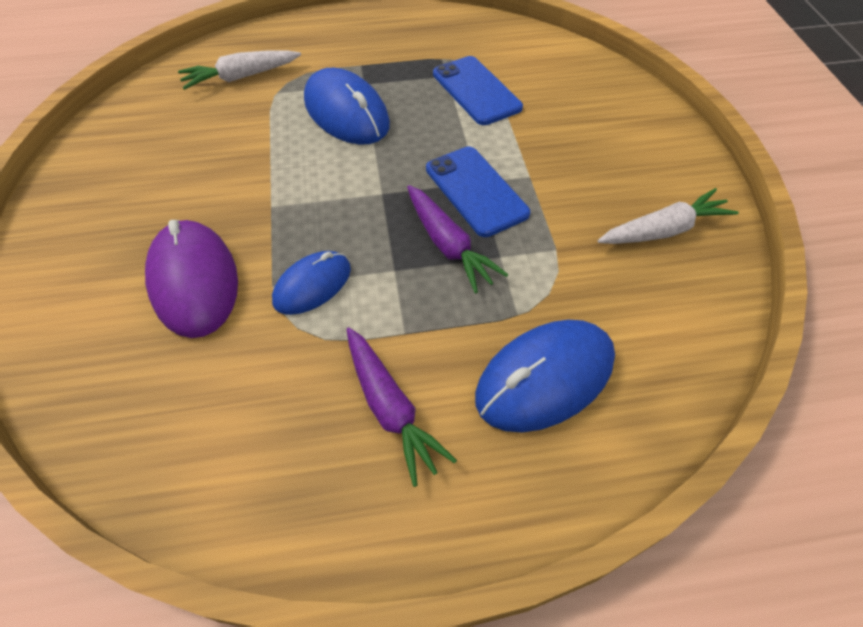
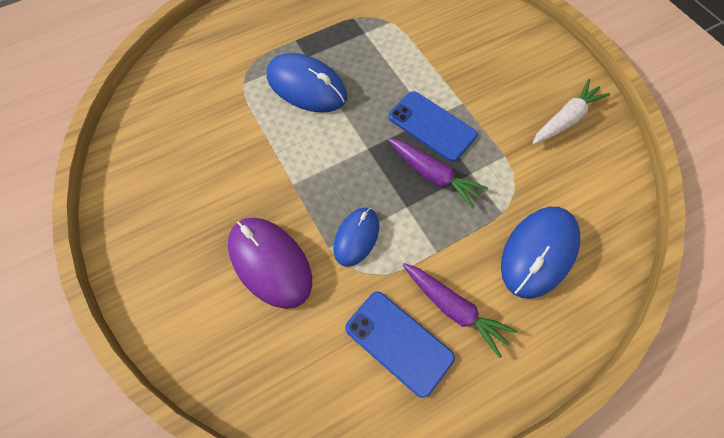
camera: 20 degrees left, 10 degrees up
white carrot [178,50,301,90] -> none
blue phone [433,56,523,125] -> blue phone moved to [345,291,455,398]

